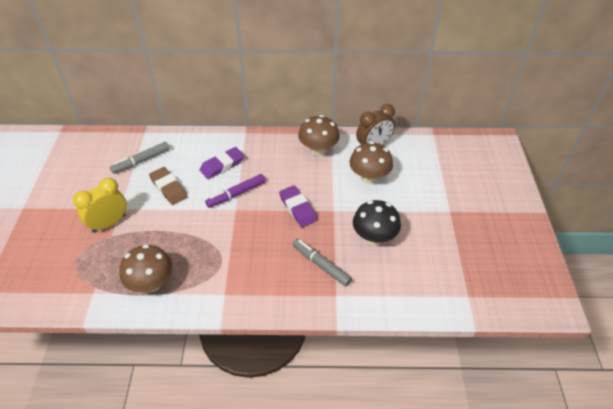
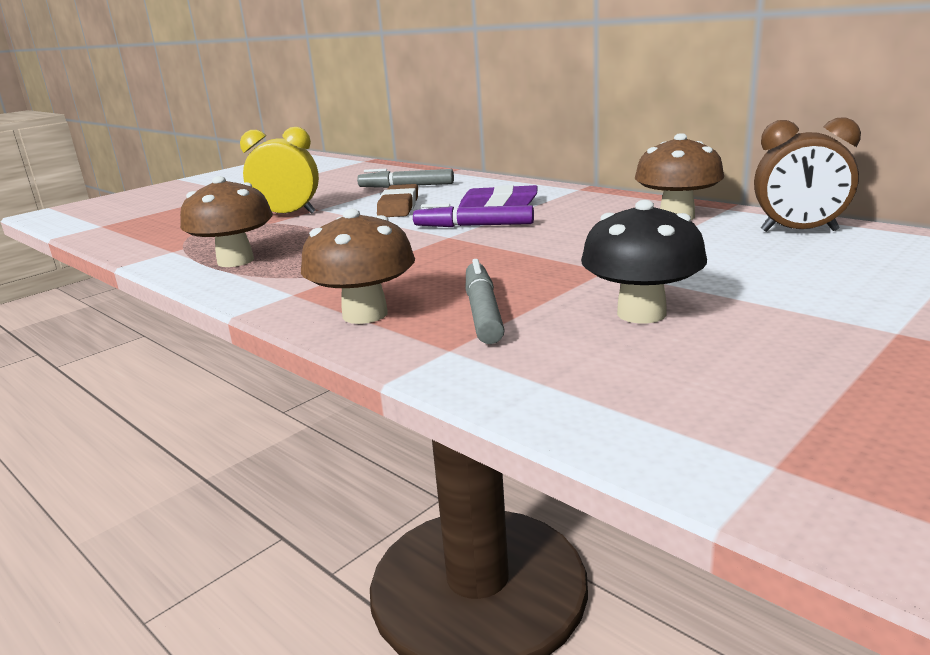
camera: 45 degrees right, 25 degrees down
purple eraser [279,185,317,227] -> none
brown mushroom [349,141,393,184] -> brown mushroom moved to [301,209,415,324]

